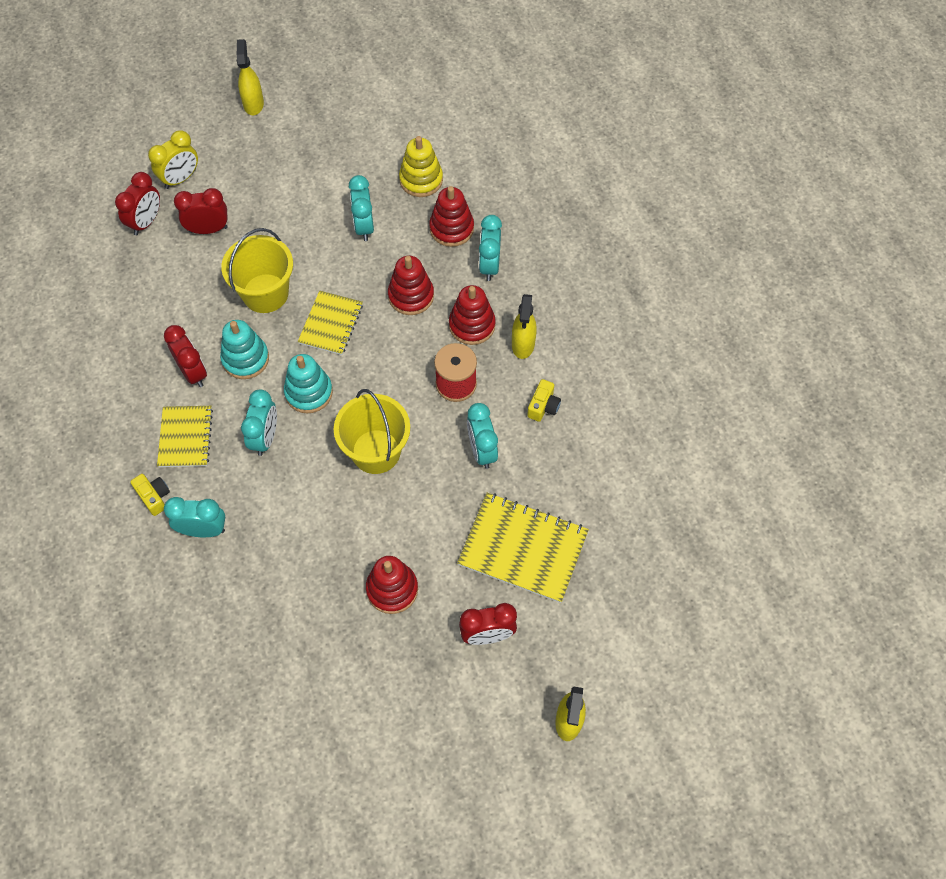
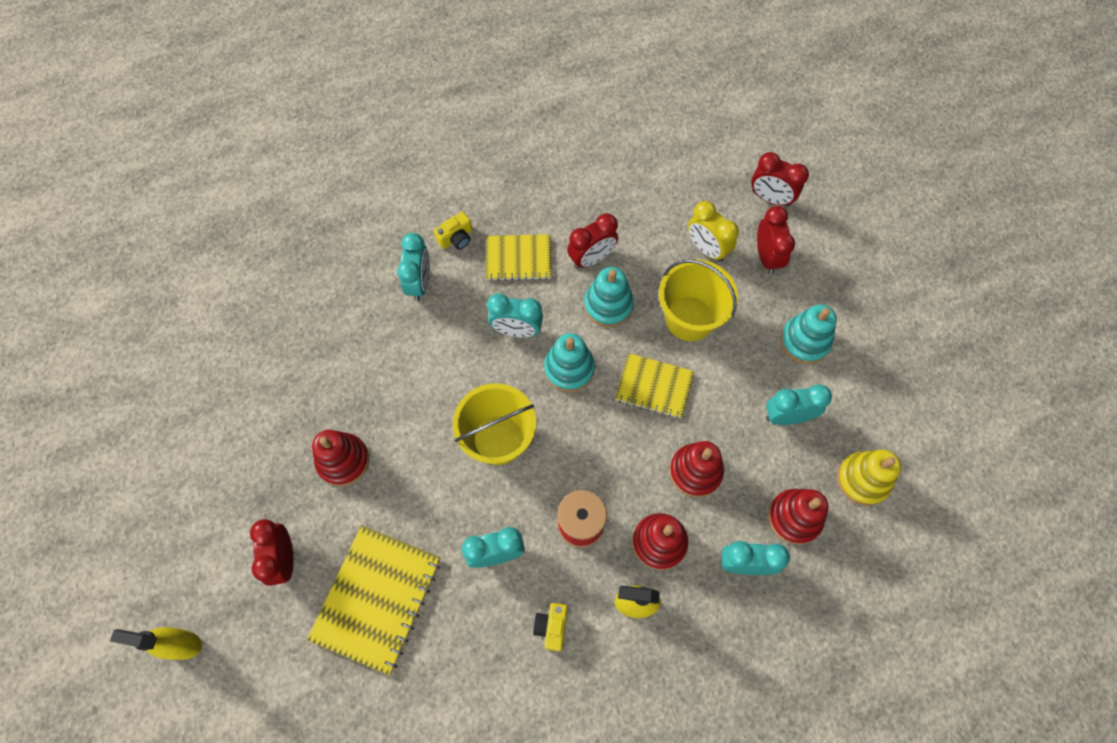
camera: 90 degrees right, 5 degrees up
yellow clock [148,130,198,189] -> yellow clock moved to [688,201,739,262]
yellow spray bottle [237,39,264,115] -> none
yellow camera [527,379,561,422] -> yellow camera turned 75 degrees clockwise [533,603,568,651]
none -> turquoise stacking toy [780,304,837,364]

